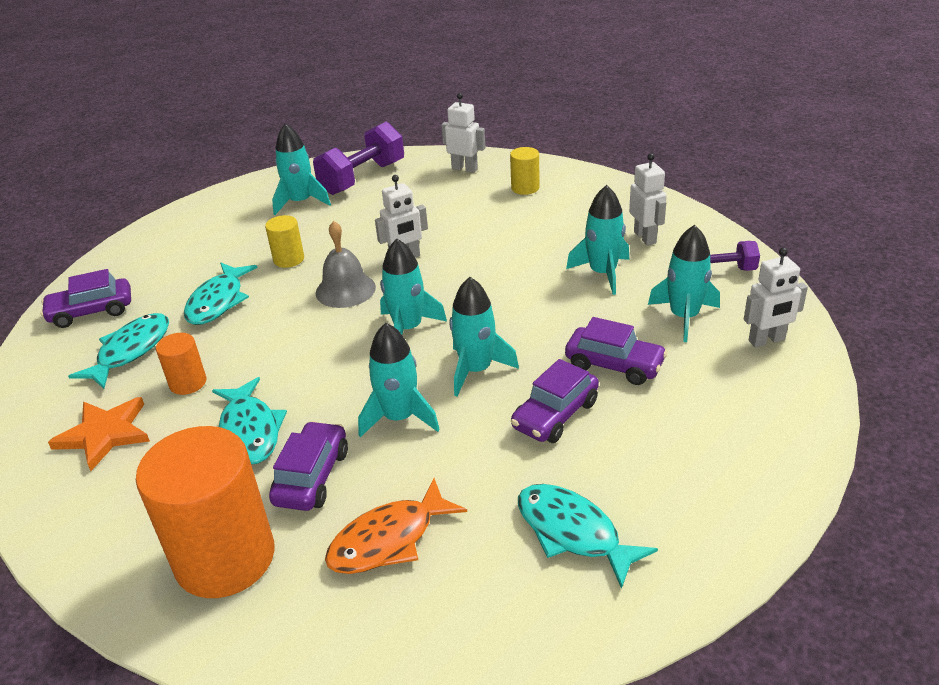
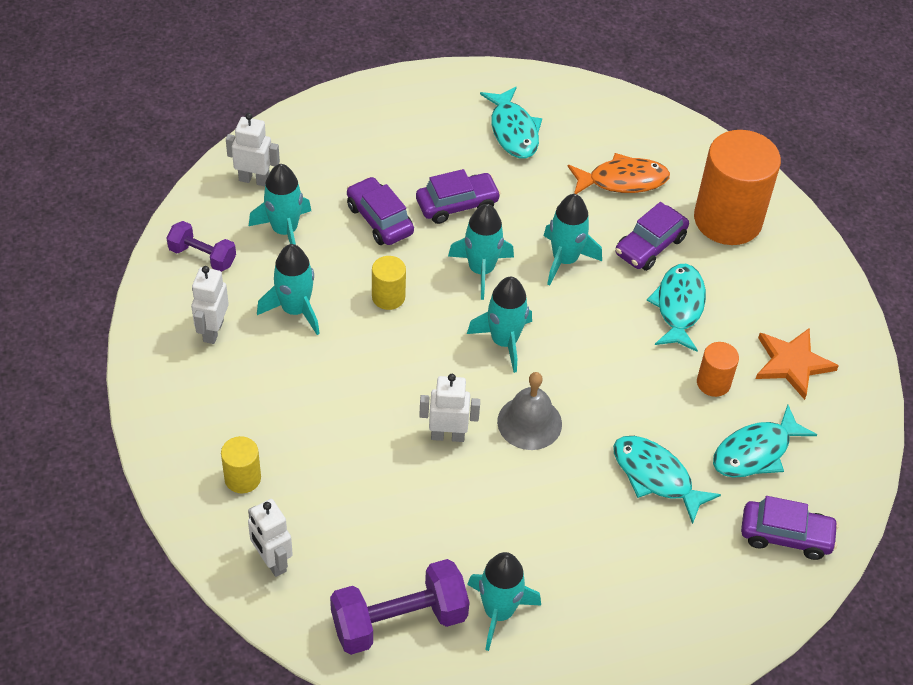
camera: 155 degrees left, 15 degrees up
turquoise fish [184,263,258,325] -> turquoise fish turned 90 degrees counterclockwise [613,436,721,524]
yellow cylinder [265,215,304,268] -> yellow cylinder moved to [372,256,406,310]

